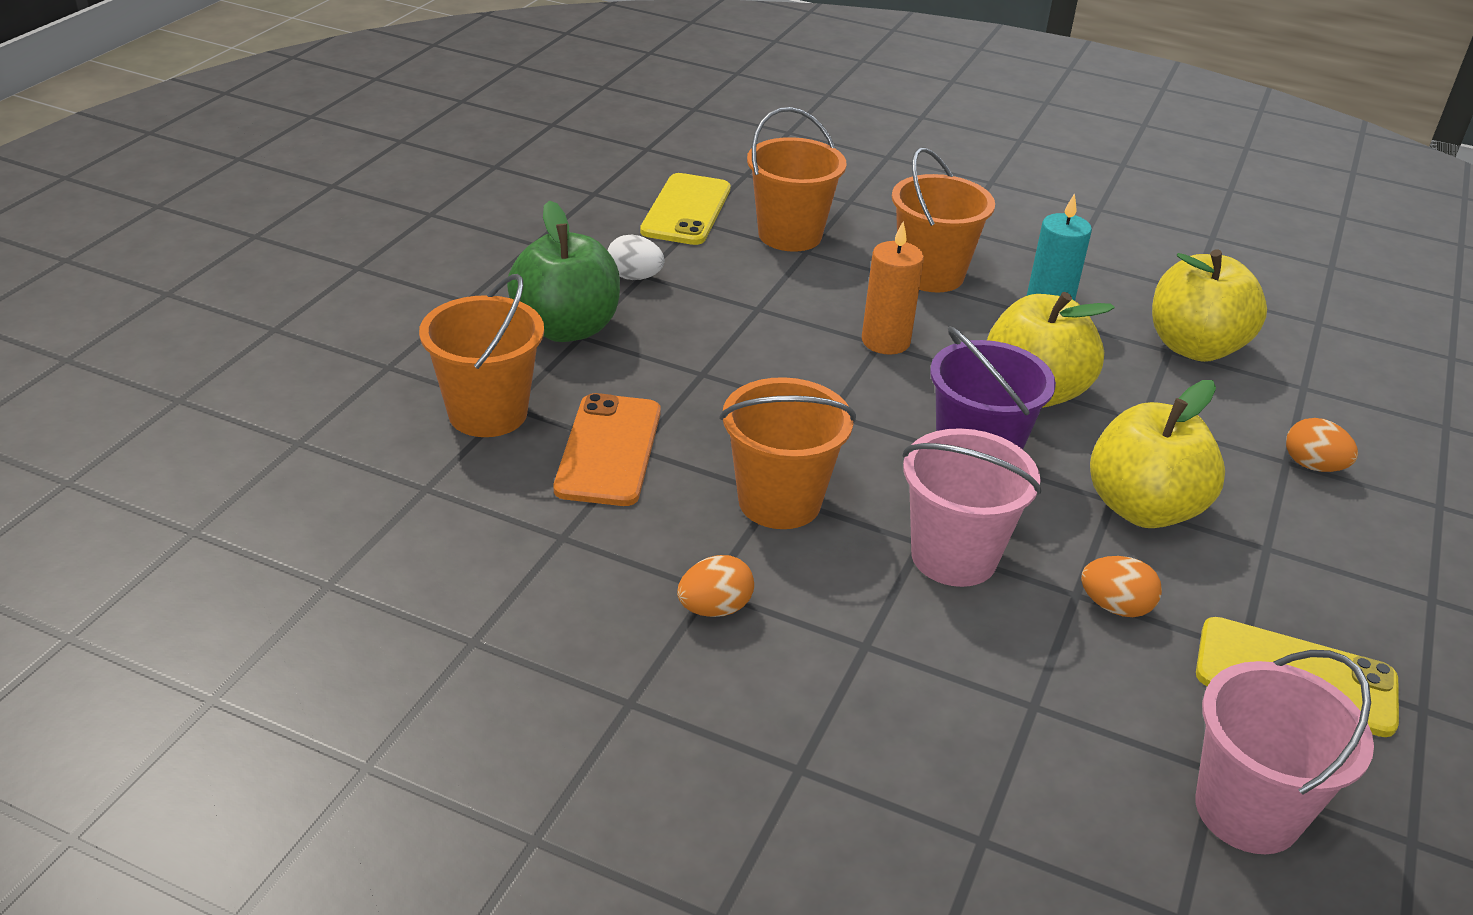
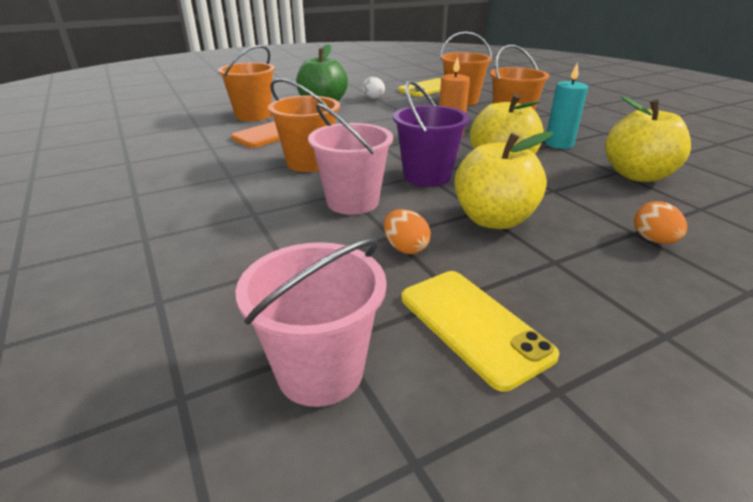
camera: 40 degrees right, 5 degrees down
orange egg [677,555,754,617] -> none

